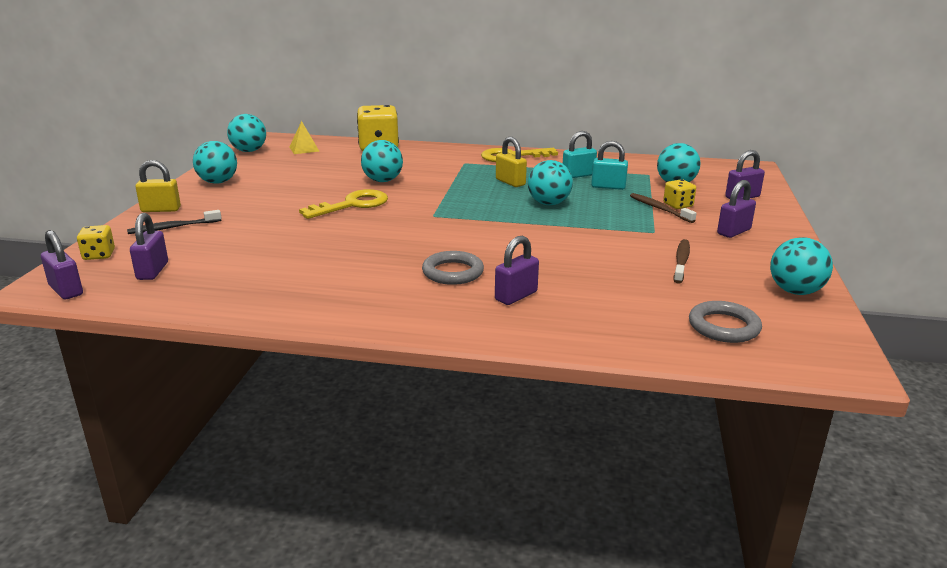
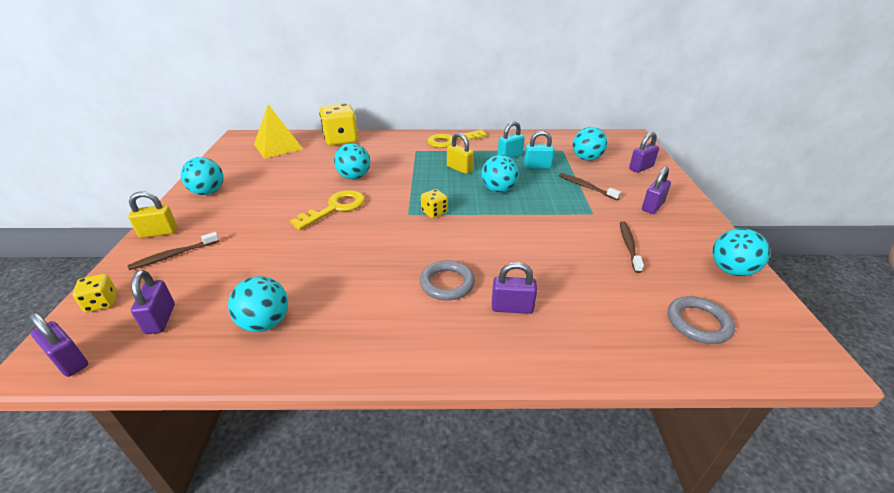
camera: 10 degrees left, 10 degrees up
black toothbrush [127,210,221,234] -> brown toothbrush [127,232,220,270]
turquoise ball [227,114,266,152] -> turquoise ball moved to [228,276,288,332]
yellow pyramid [289,121,319,154] -> yellow pyramid [254,104,303,159], size x1.80
purple padlock [495,236,539,305] -> purple padlock turned 60 degrees clockwise [492,262,537,314]
yellow dice [663,179,696,209] -> yellow dice moved to [421,189,447,218]

